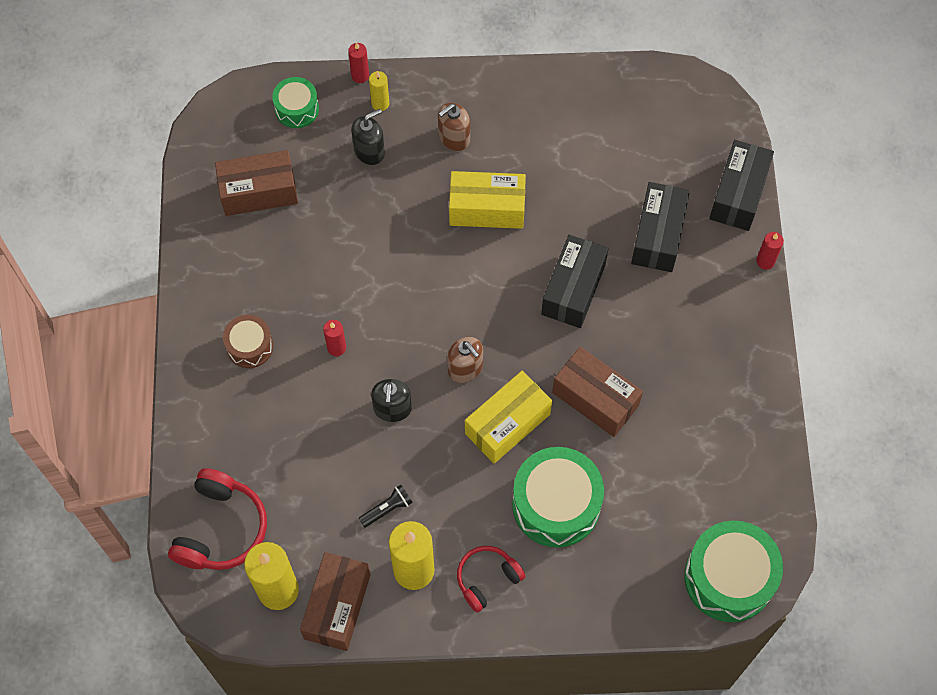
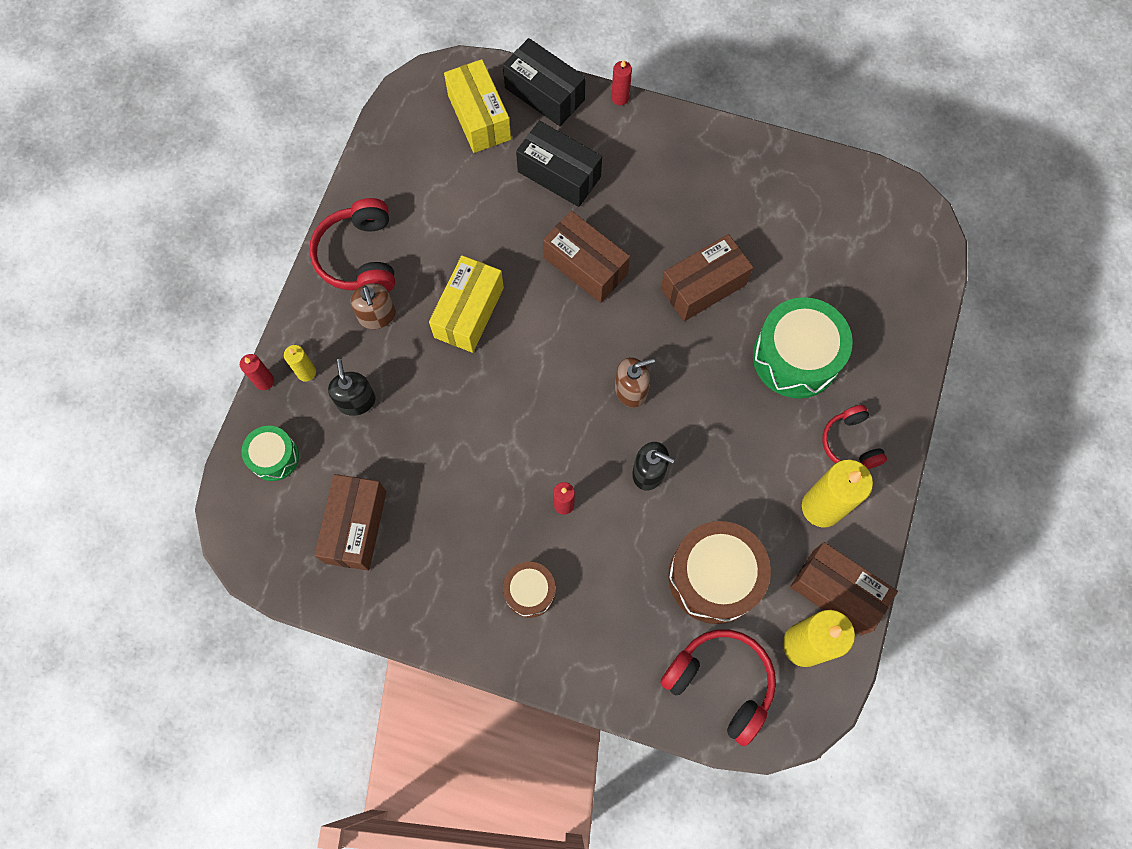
camera: 70 degrees left, 5 degrees up
black flashlight [358,485,413,528] -> none
yellow box [465,371,552,464] -> yellow box moved to [444,59,511,153]
black box [541,235,608,328] -> brown box [543,211,630,303]
green drum [684,520,783,622] -> none
none -> red headphones [309,198,395,292]
none -> brown drum [669,521,771,624]

